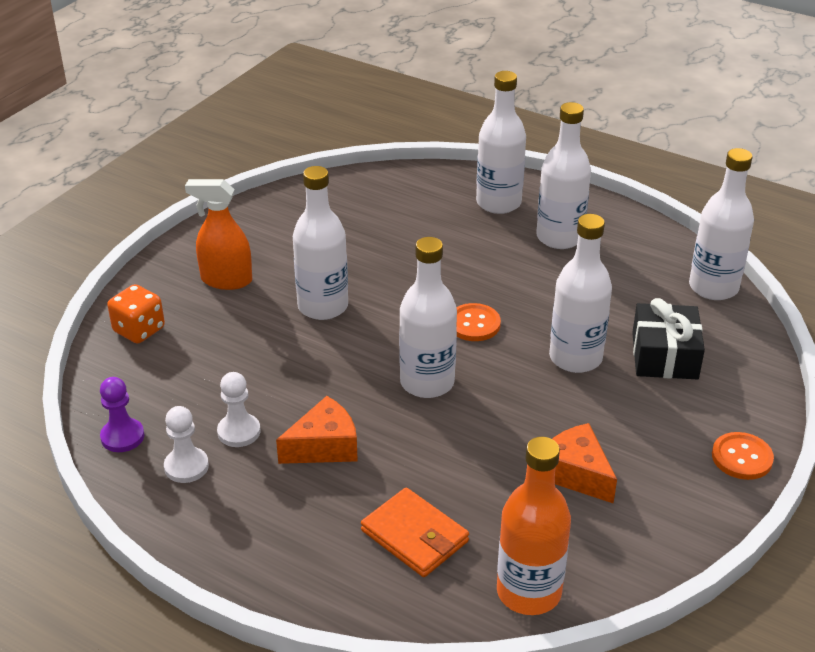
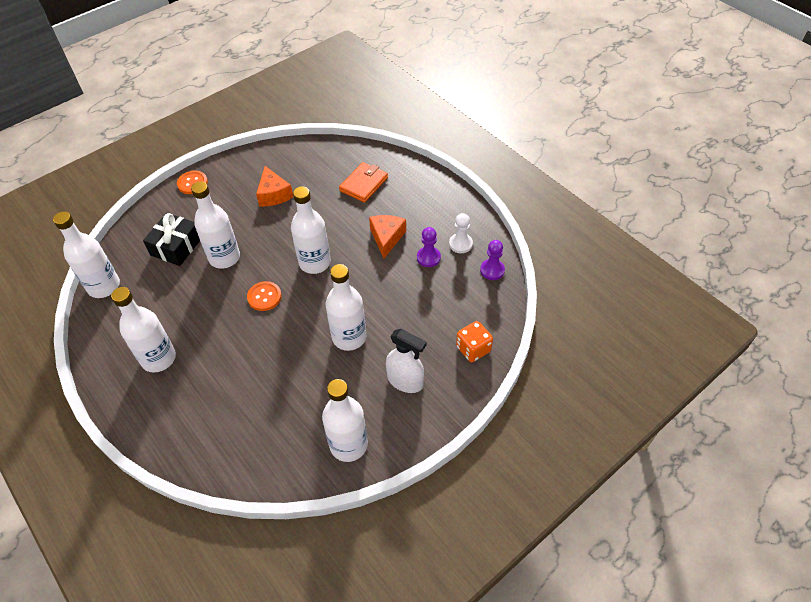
camera: 160 degrees left, 15 degrees up
orange spray bottle [185,179,252,290] -> white spray bottle [386,329,426,393]
white pawn [217,372,260,447] -> purple pawn [417,227,441,267]
orange cheese [276,396,358,464] -> orange cheese turned 105 degrees clockwise [369,215,406,259]
orange wallet [361,487,469,577] -> orange wallet turned 60 degrees clockwise [339,162,388,203]
white bottle [476,71,526,214] -> white bottle moved to [322,379,368,462]
orange bottle [497,437,571,615] -> none

